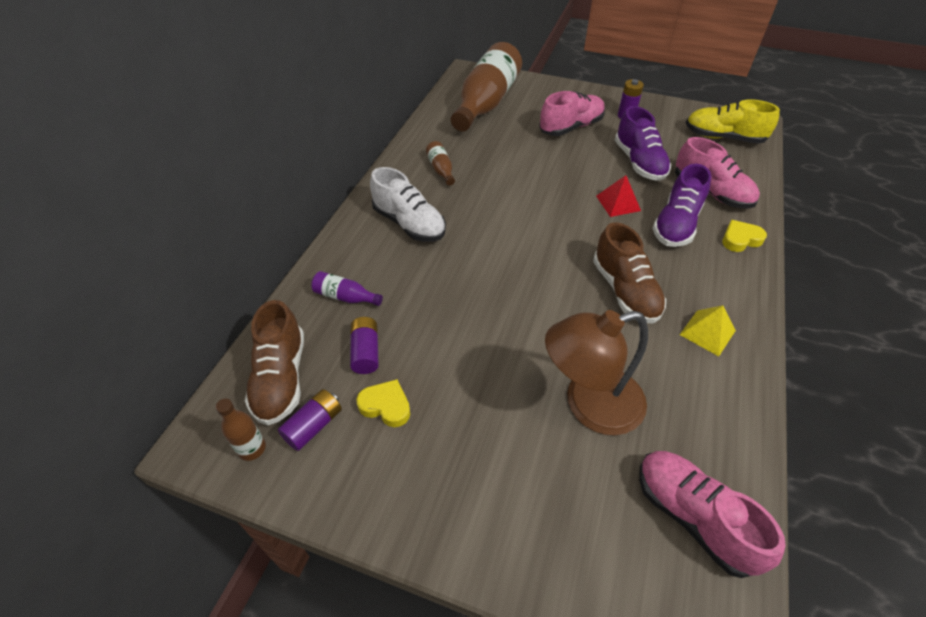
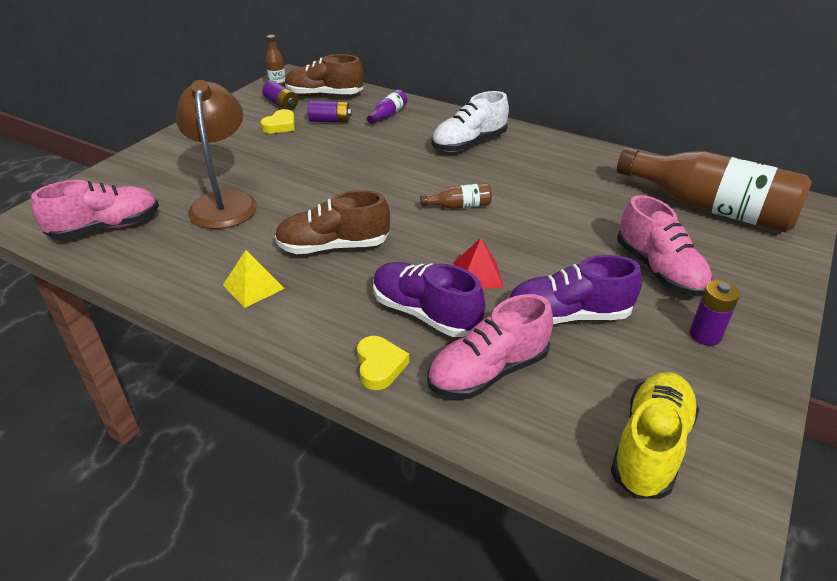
camera: 100 degrees right, 10 degrees down
brown bottle [426,141,455,186] -> brown bottle moved to [420,183,492,209]

